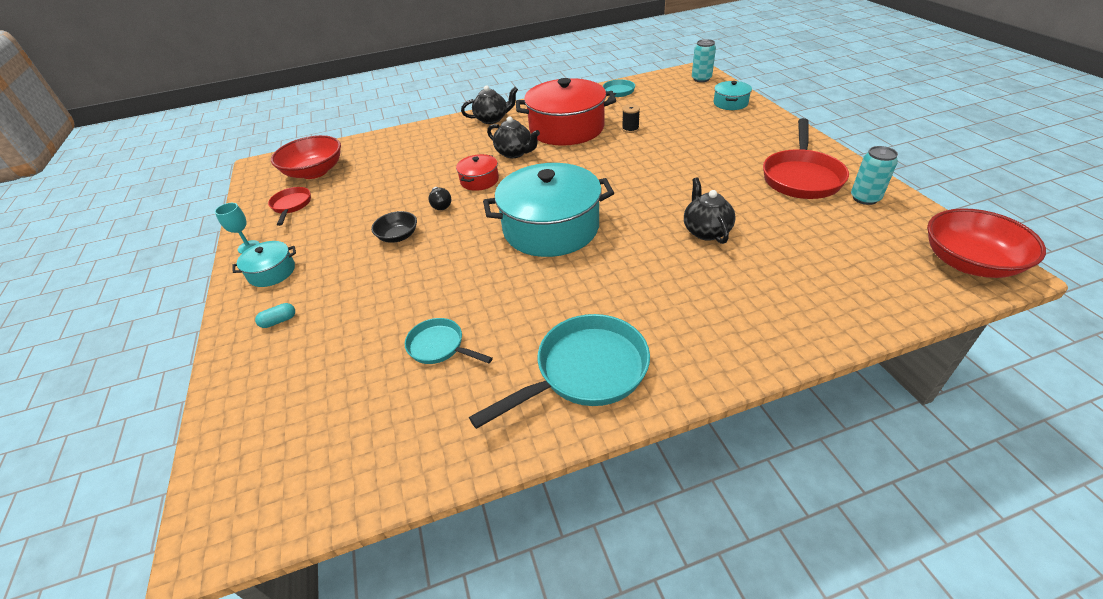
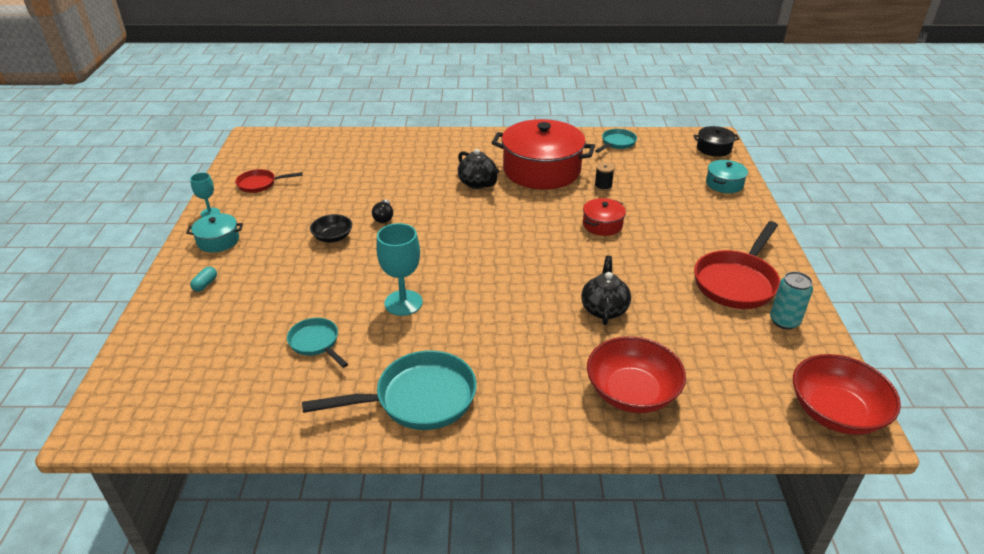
camera: 15 degrees right, 5 degrees down
turquoise capsule [255,303,295,328] -> turquoise capsule turned 60 degrees counterclockwise [190,267,217,292]
red pan [268,187,311,226] -> red pan turned 105 degrees counterclockwise [235,169,303,193]
red bowl [271,135,341,179] -> red bowl moved to [587,336,686,413]
red pot [456,154,499,191] -> red pot moved to [583,198,626,236]
black teapot [461,85,518,124] -> none
turquoise pot [483,163,614,257] -> none
turquoise can [692,39,716,82] -> black pot [694,126,739,157]
none -> turquoise goblet [376,223,423,316]

